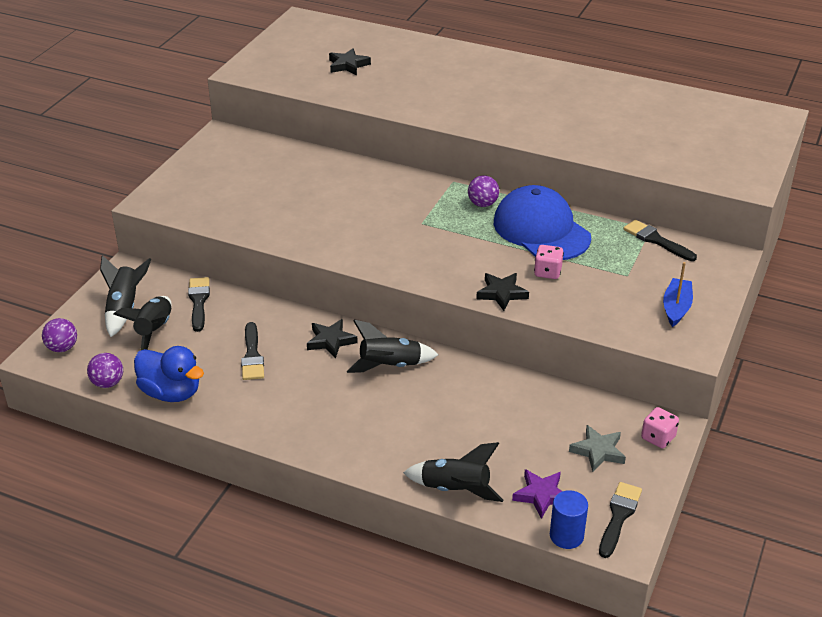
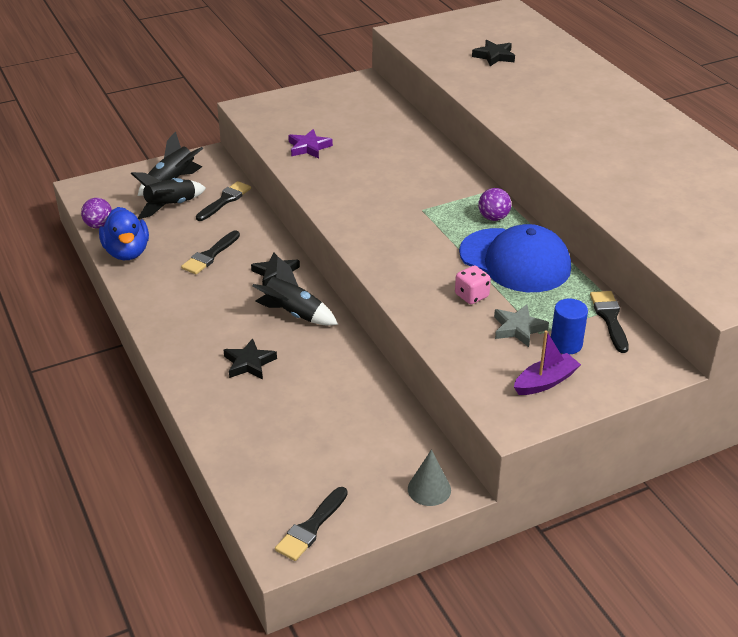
camera: 40 degrees right, 0 degrees up
purple ball [42,318,77,352] -> none
black rocket [403,442,503,502] -> none
black star [476,273,529,311] -> black star moved to [224,338,277,379]
blue cap [494,185,591,260] -> blue cap turned 120 degrees clockwise [459,224,571,292]
purple star [512,469,562,519] -> purple star moved to [288,129,333,159]
blue cylinder [550,490,588,549] -> blue cylinder moved to [551,299,588,354]
grey star [569,425,626,472] -> grey star moved to [494,304,549,347]
black brush [599,482,642,558] -> black brush turned 150 degrees clockwise [275,487,348,561]
pink dice [641,407,679,449] -> grey cone [408,449,451,506]
blue boat [663,262,693,327] -> purple boat [514,330,581,395]

